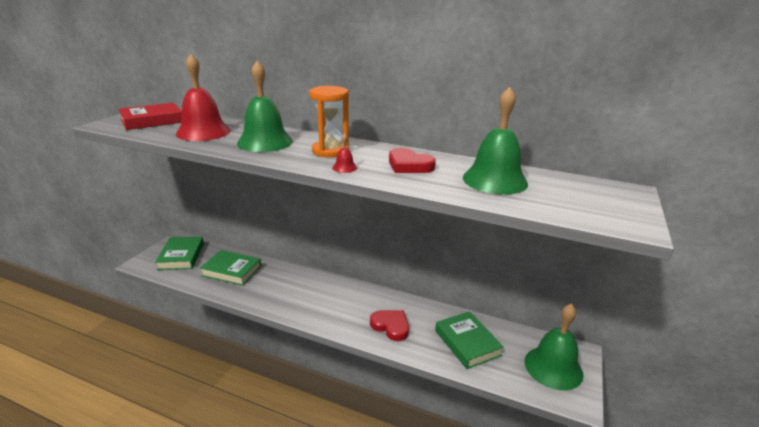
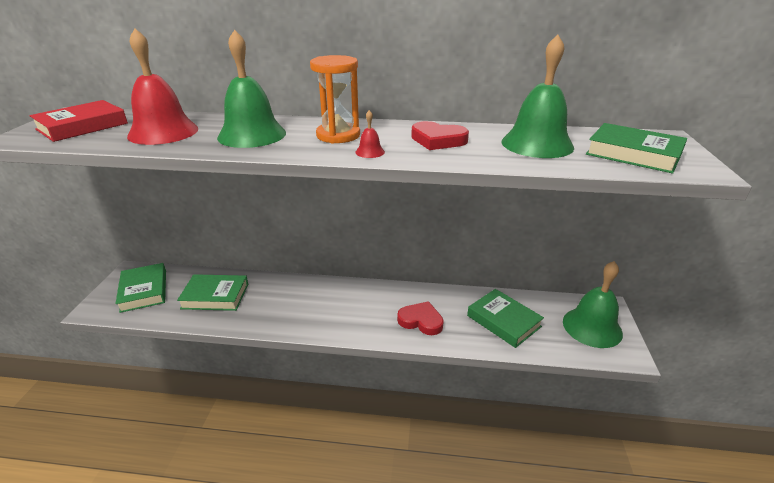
camera: 15 degrees left, 5 degrees up
none -> green book [586,123,687,174]

